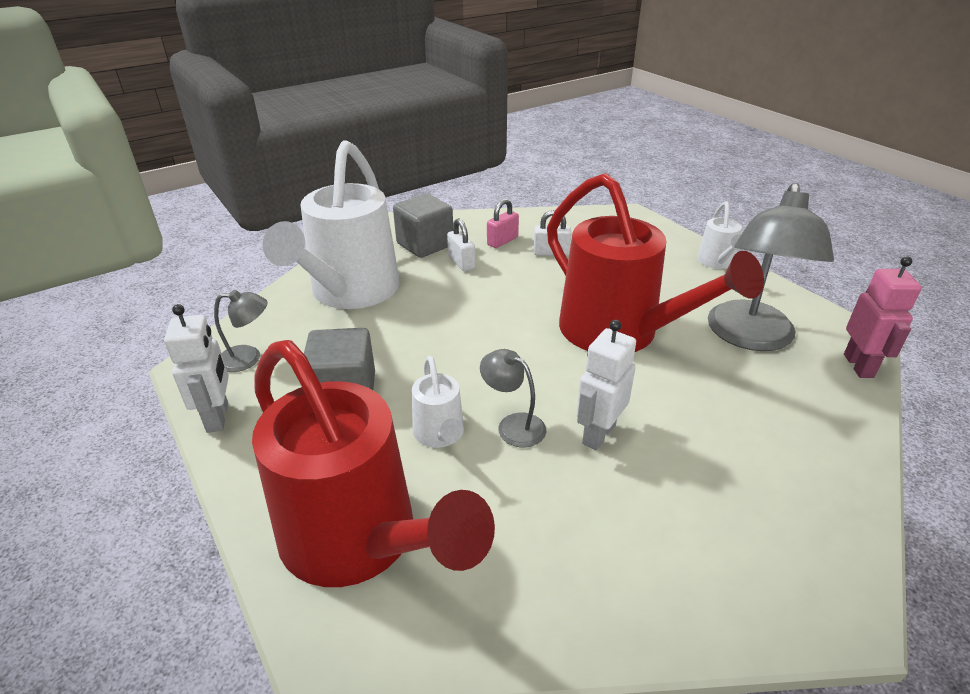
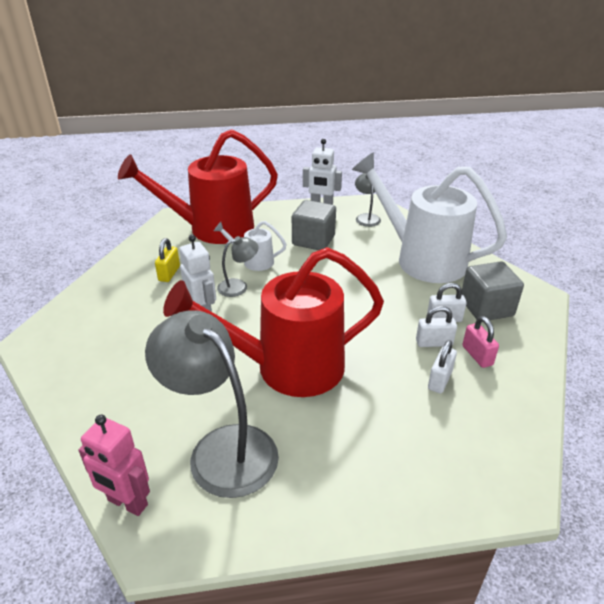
camera: 115 degrees right, 0 degrees up
grey lamp [214,290,268,372] -> grey lamp turned 150 degrees clockwise [355,173,381,227]
white watering can [697,201,743,269] -> none
none -> yellow padlock [155,238,180,282]
none -> white padlock [416,306,457,347]

